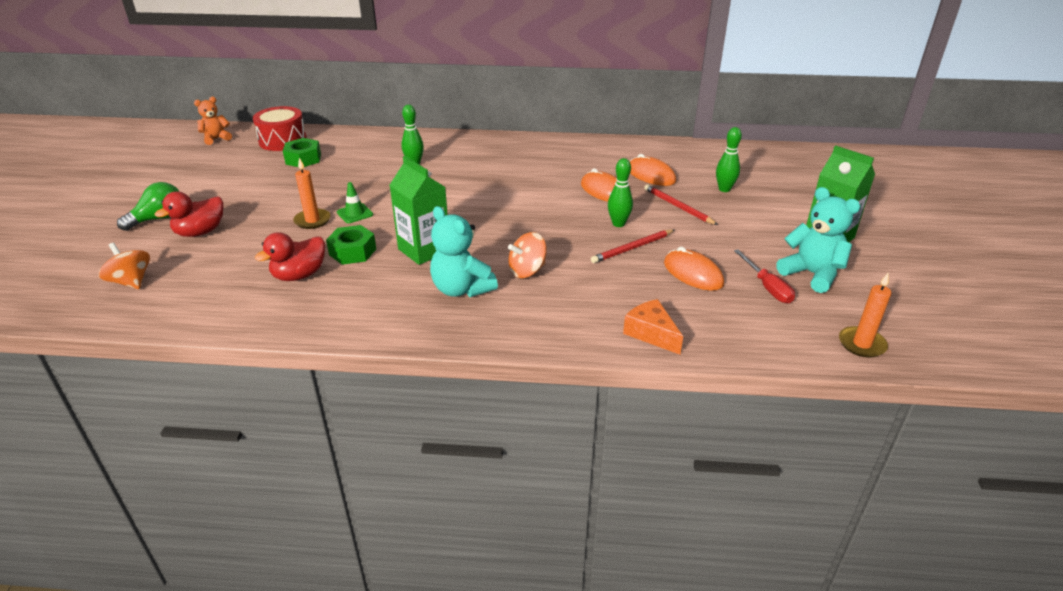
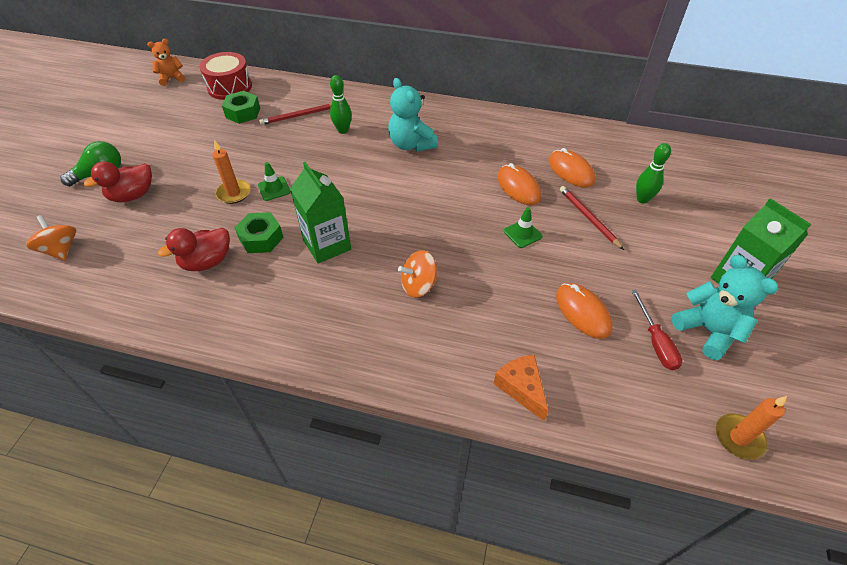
camera: 10 degrees right, 15 degrees up
turquoise teddy bear [430,206,498,297] -> turquoise teddy bear moved to [388,78,438,152]
red pencil [591,229,674,263] -> red pencil moved to [259,104,332,125]
green bowling pin [608,158,633,227] -> green traffic cone [504,207,542,248]

